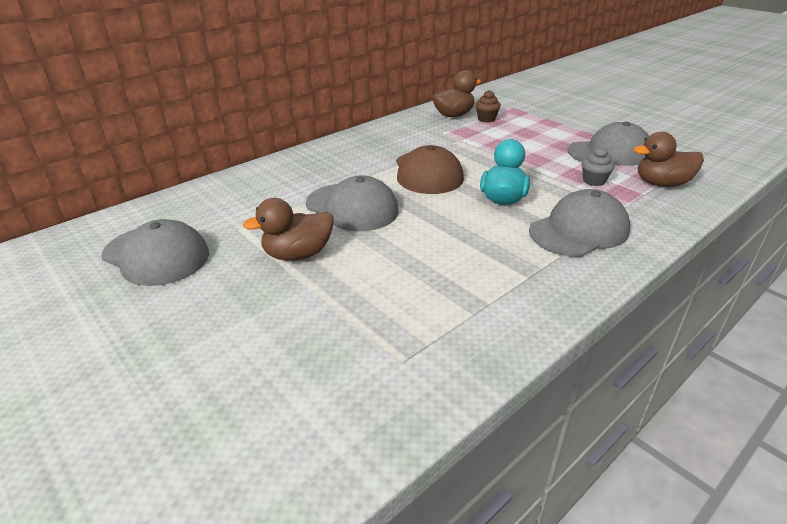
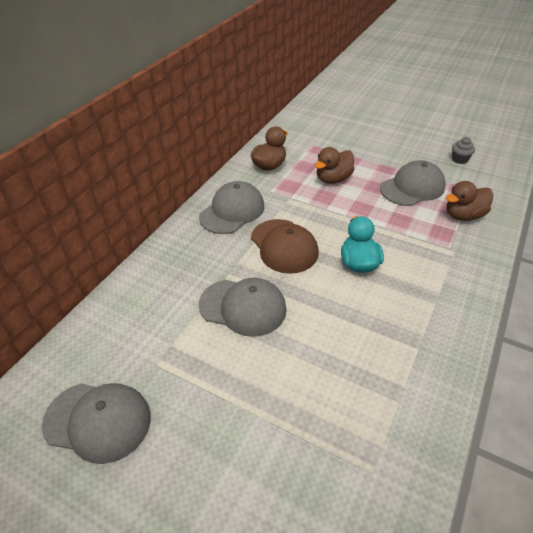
camera: 20 degrees left, 10 degrees up
brown duck [243,198,334,261] -> brown duck moved to [315,147,354,184]
brown cupcake [475,90,501,122] -> none
grey cap [529,189,630,257] -> grey cap moved to [199,181,264,234]
grey cupcake [582,147,615,186] -> grey cupcake moved to [452,137,475,164]

